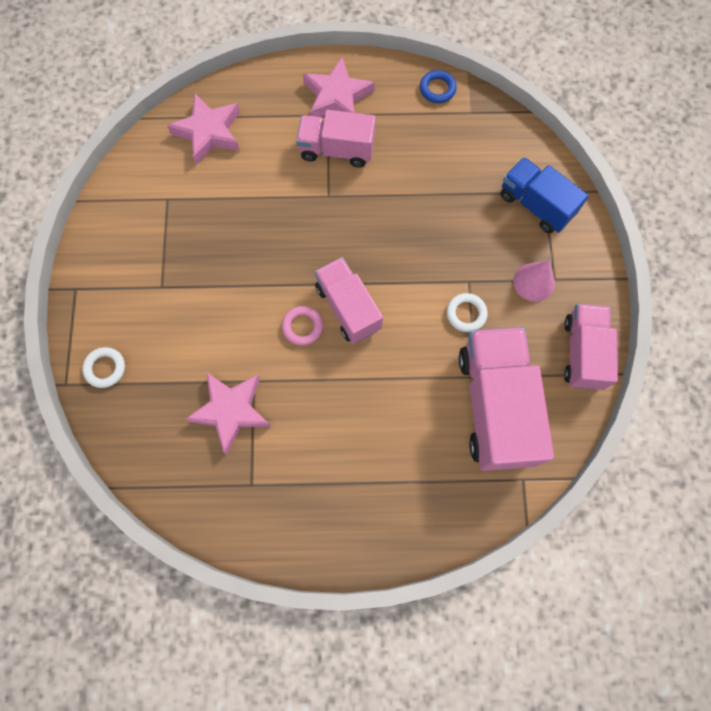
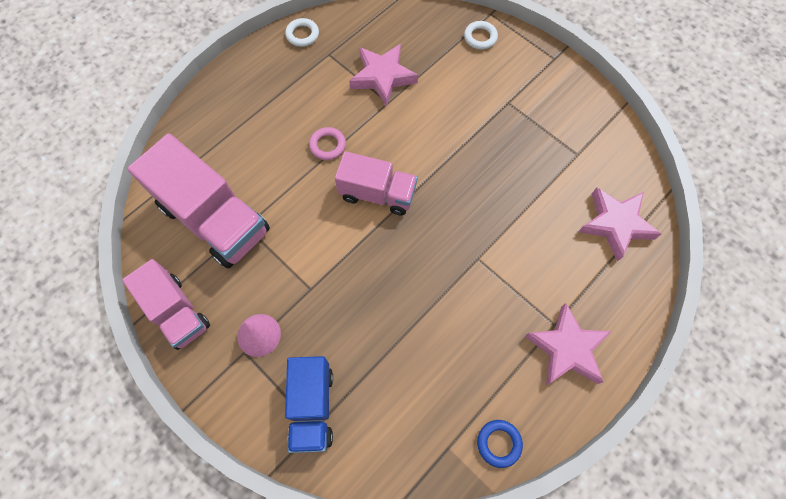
camera: 135 degrees right, 5 degrees down
pink ring [282,306,323,346] -> pink ring moved to [309,127,346,160]
pink truck [296,110,376,167] -> none
white ring [447,293,488,332] -> white ring moved to [285,18,319,47]
blue truck [501,157,589,233] -> blue truck turned 90 degrees clockwise [285,356,333,453]

